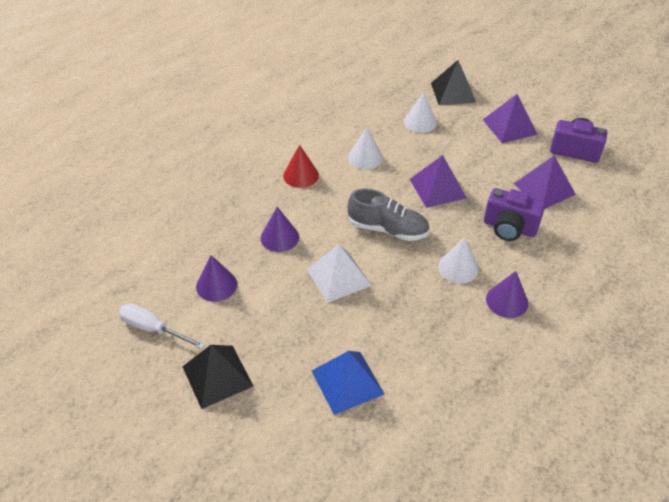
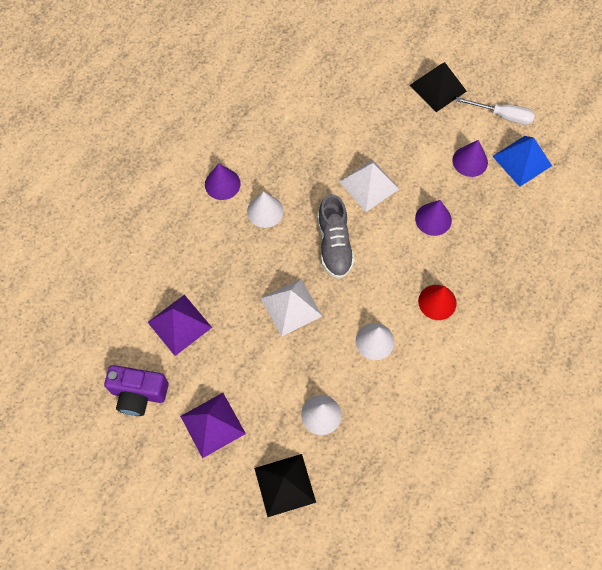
camera: 170 degrees right, 20 degrees up
blue pyramid [312,351,384,415] -> blue pyramid moved to [492,136,552,187]
grey shoe [348,189,430,241] -> grey shoe turned 105 degrees counterclockwise [317,194,355,279]
purple pyramid [410,155,467,208] -> white pyramid [261,279,322,336]
purple camera [484,188,545,241] -> none

